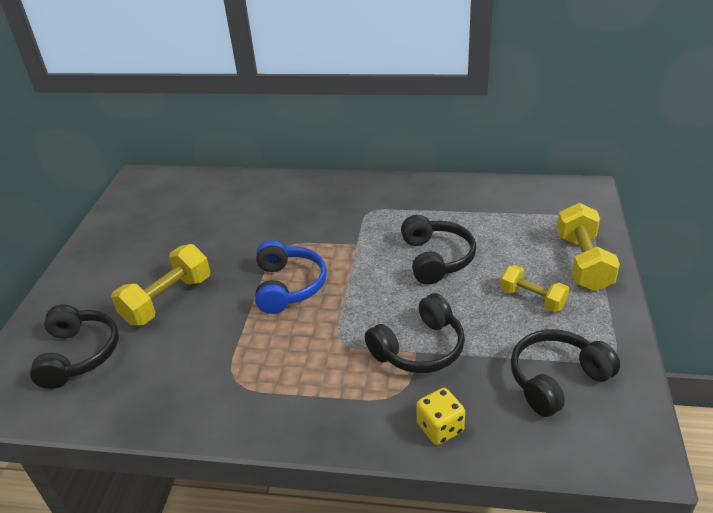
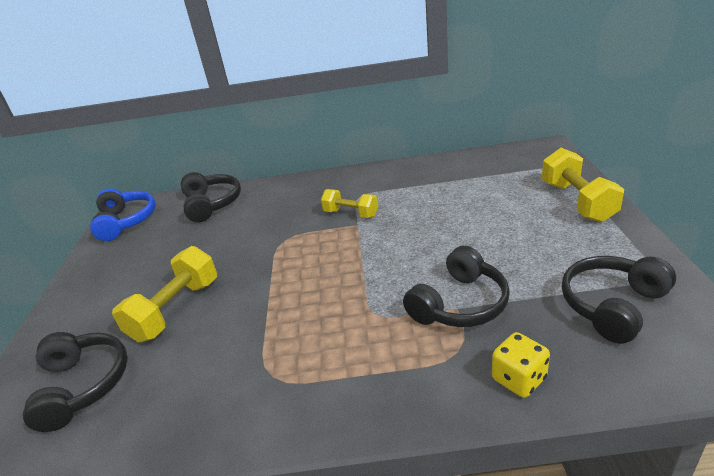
camera: 10 degrees left, 5 degrees down
blue headphones [255,240,327,314] -> blue headphones moved to [90,188,156,241]
black headphones [401,215,476,285] -> black headphones moved to [181,172,241,222]
yellow dumbbell [500,265,569,312] -> yellow dumbbell moved to [321,189,378,218]

